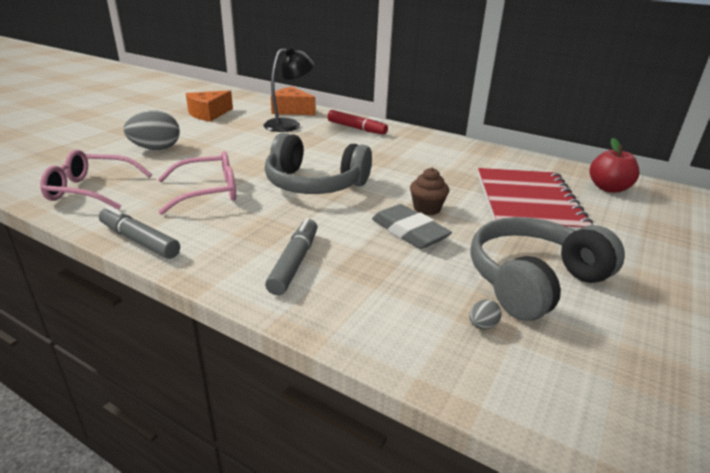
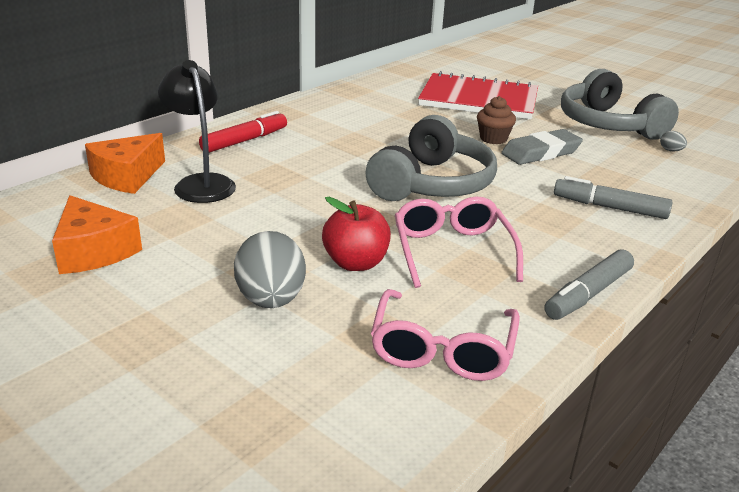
camera: 80 degrees left, 0 degrees up
red apple [590,138,639,193] -> red apple moved to [322,197,391,271]

